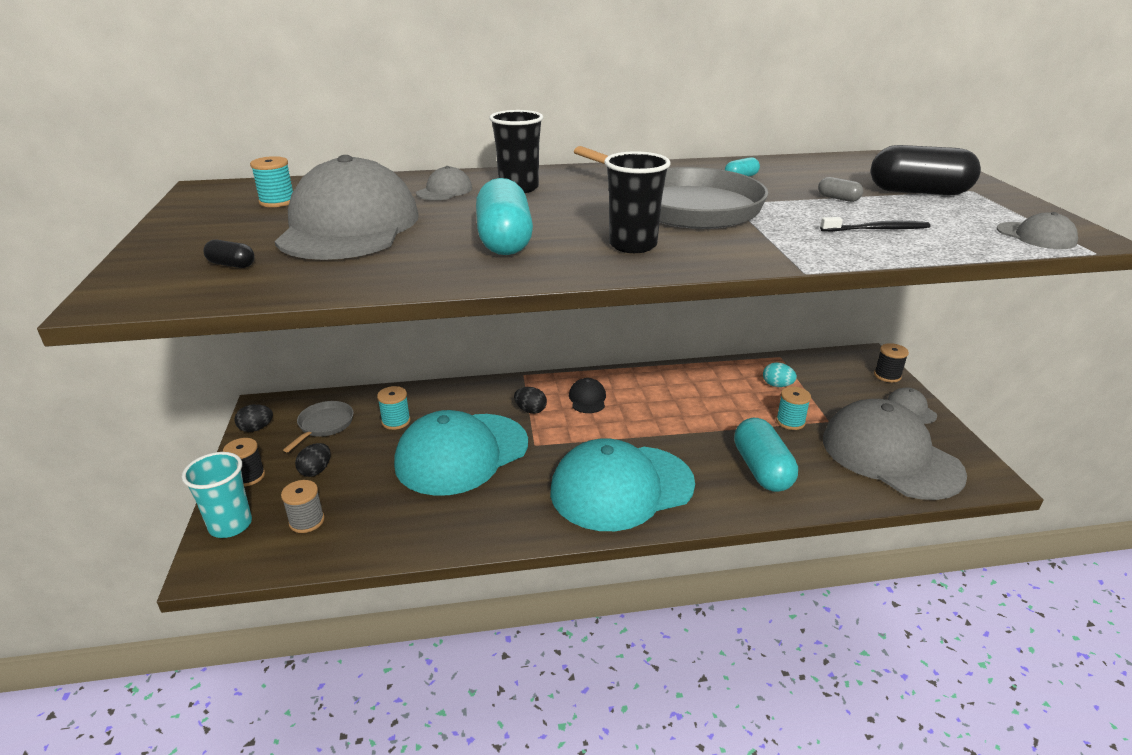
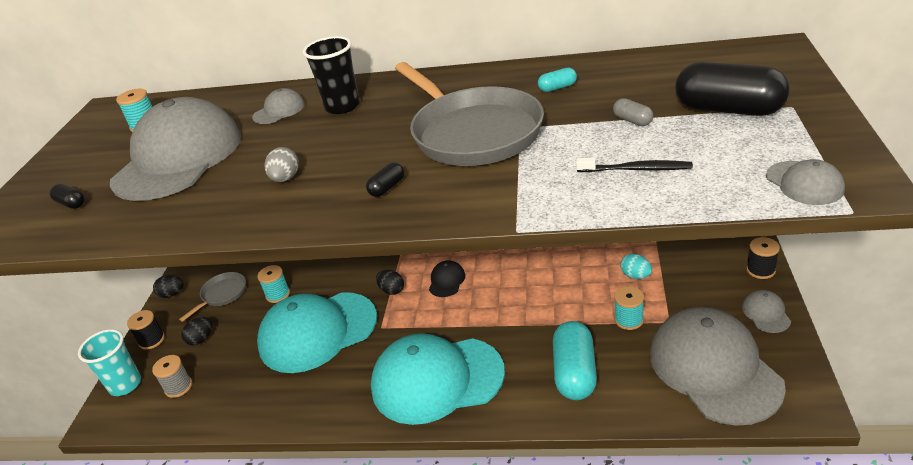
camera: 20 degrees right, 5 degrees up
turquoise capsule [476,178,533,255] -> grey egg [265,147,299,182]
black cup [604,151,671,253] -> black capsule [366,162,404,197]

